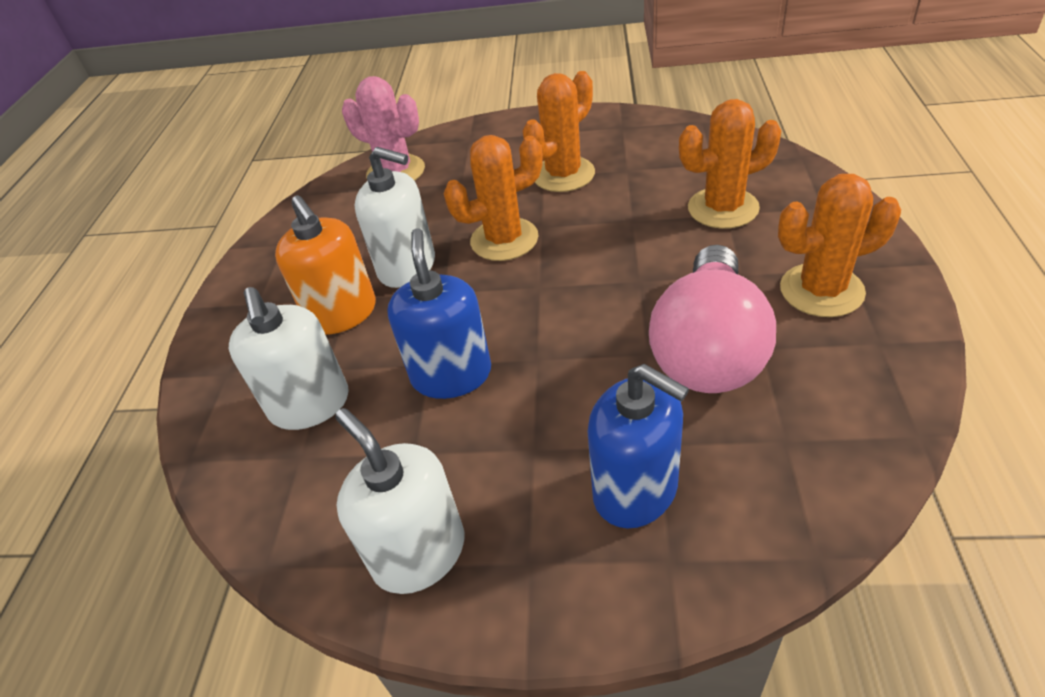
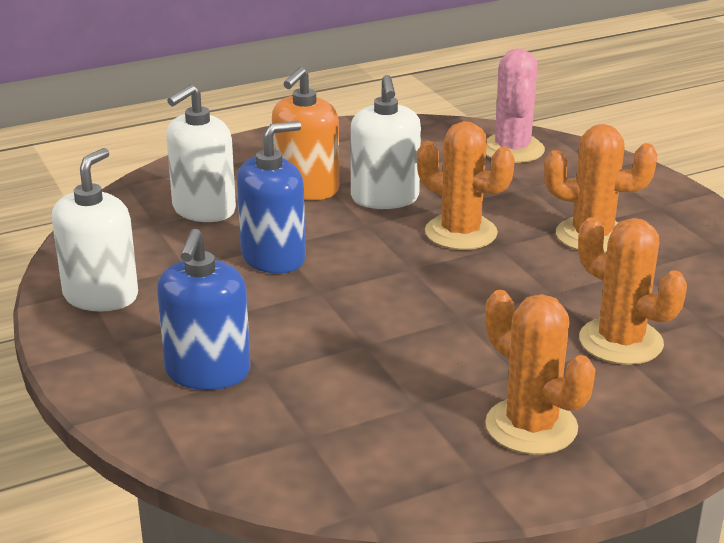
camera: 55 degrees right, 15 degrees down
pink light bulb [649,245,776,393] -> none

